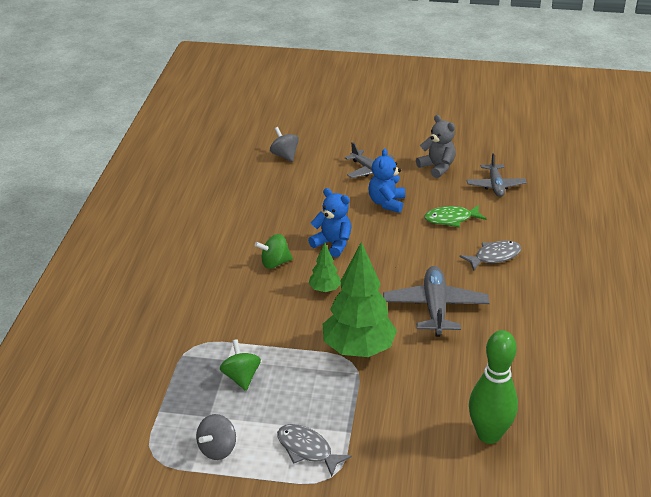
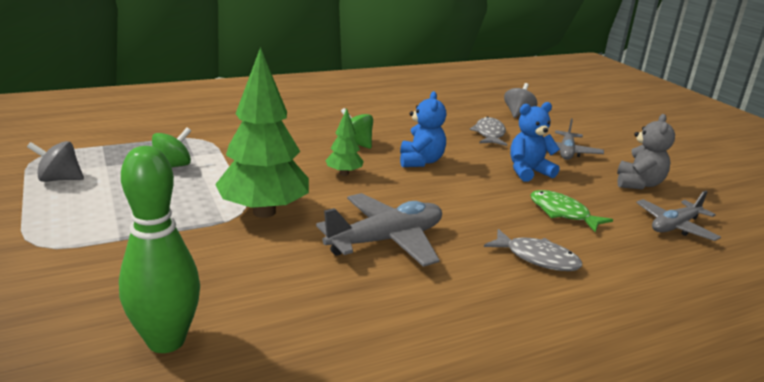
camera: 55 degrees right, 10 degrees down
grey fish [277,424,352,477] -> grey fish moved to [469,116,507,146]

